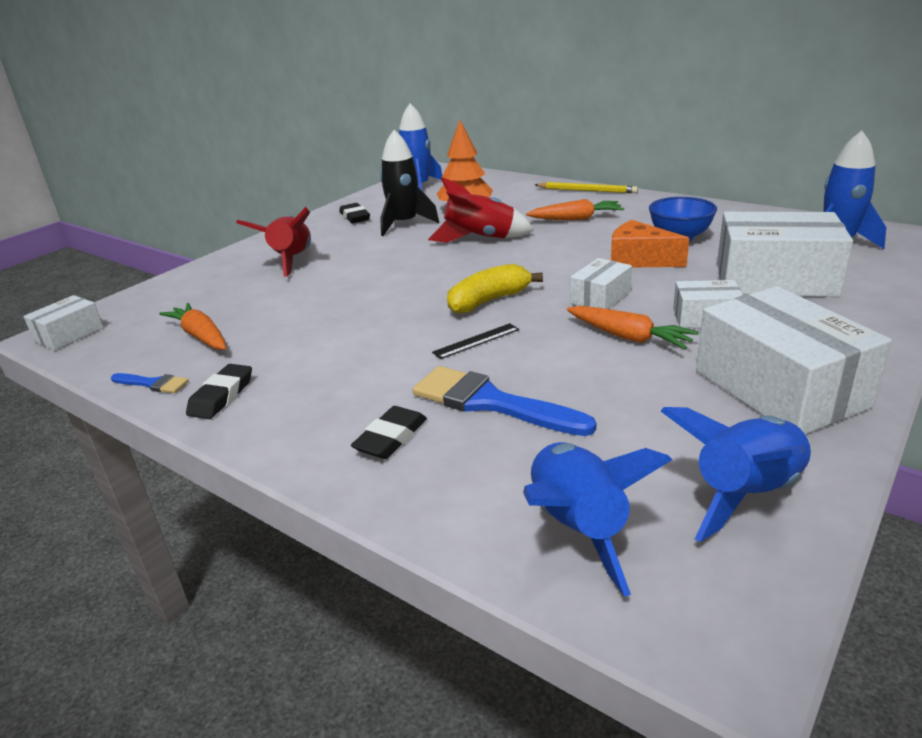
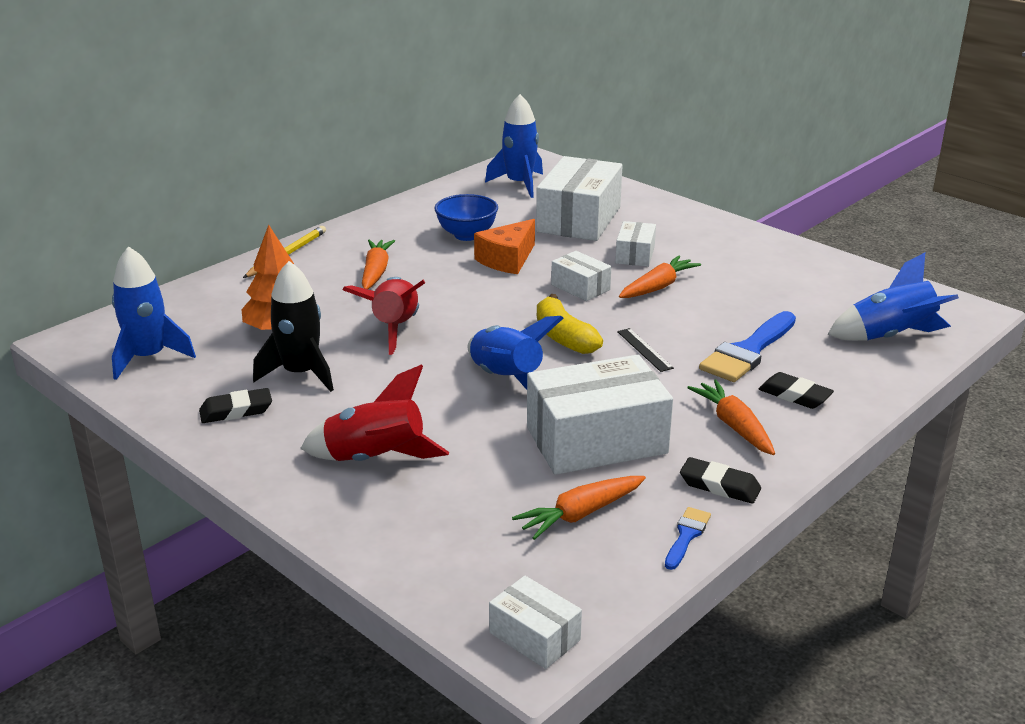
camera: 85 degrees left, 0 degrees up
blue rocket [661,407,811,542] -> blue rocket moved to [468,316,563,390]
white box [696,286,892,434] -> white box moved to [527,355,673,475]
none -> orange carrot [687,380,775,455]

